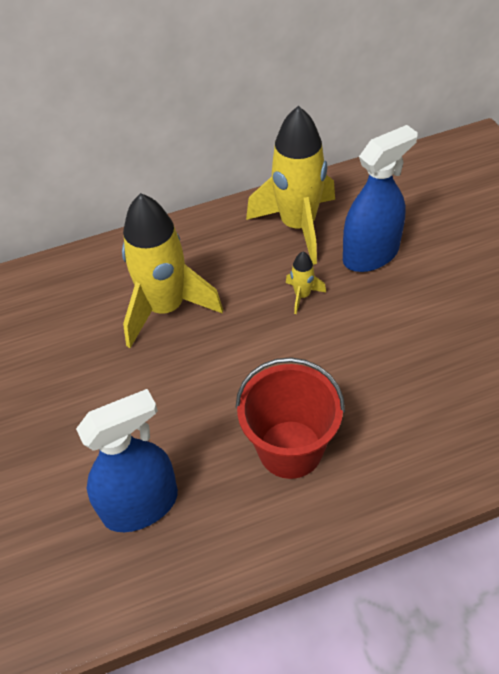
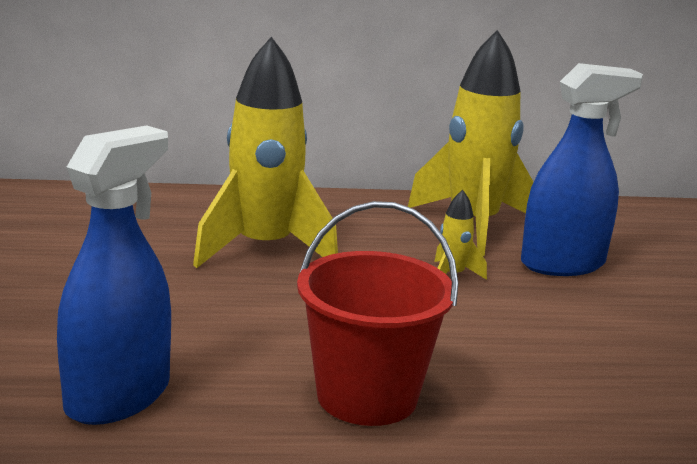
camera: 10 degrees right, 30 degrees down
blue spray bottle [76,389,178,532] -> blue spray bottle turned 45 degrees counterclockwise [57,125,171,425]

